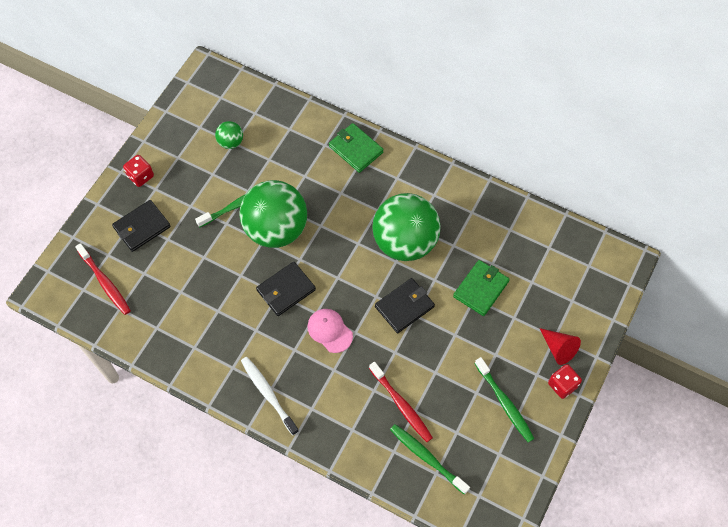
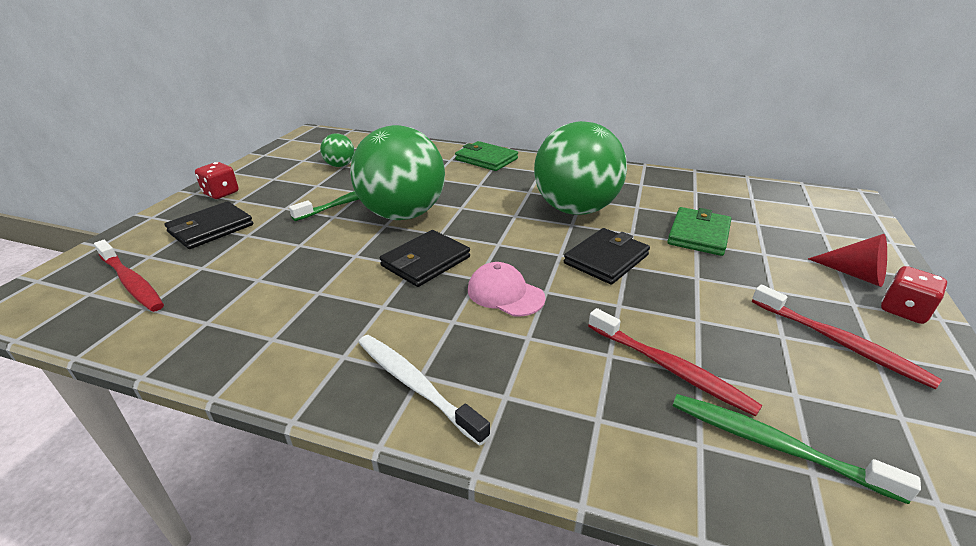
camera: 10 degrees left, 30 degrees down
green toothbrush [475,357,534,442] -> red toothbrush [752,285,942,389]

